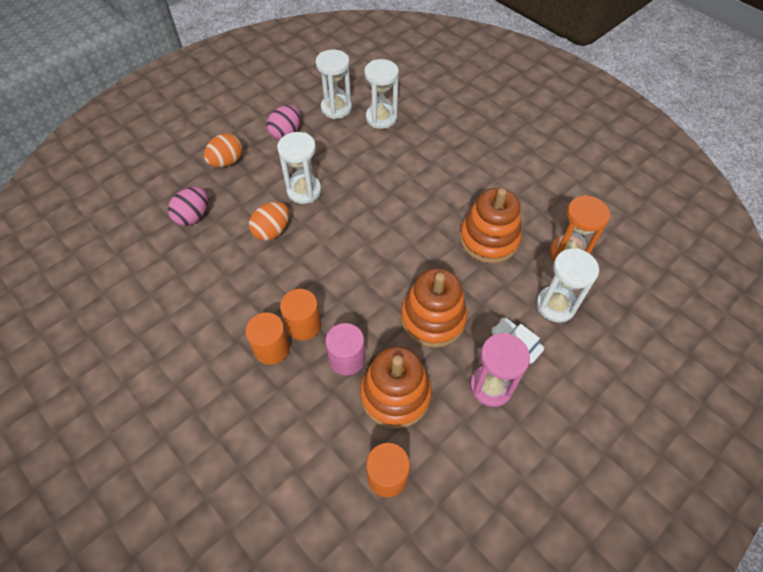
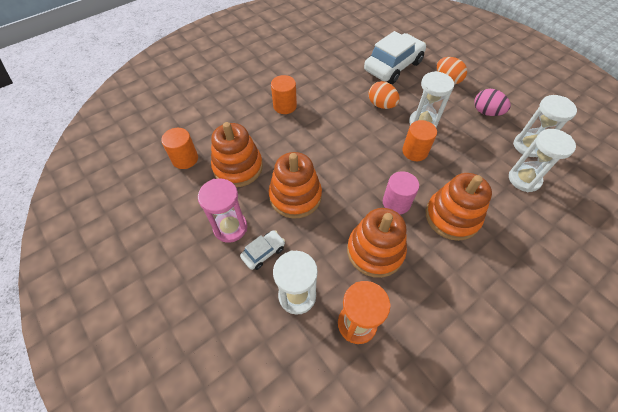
camera: 95 degrees right, 0 degrees up
pink egg [168,187,208,226] -> white car [364,31,426,84]
orange cylinder [280,289,321,340] -> orange cylinder moved to [402,120,437,161]
pink cylinder [325,323,365,376] -> pink cylinder moved to [383,171,419,214]
none -> orange stacking toy [426,173,492,241]

